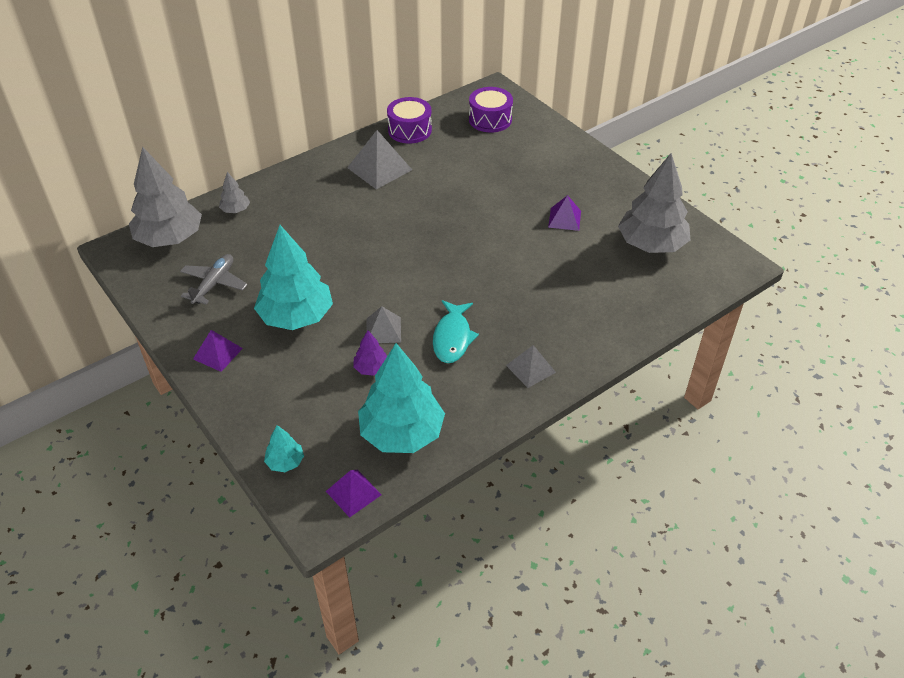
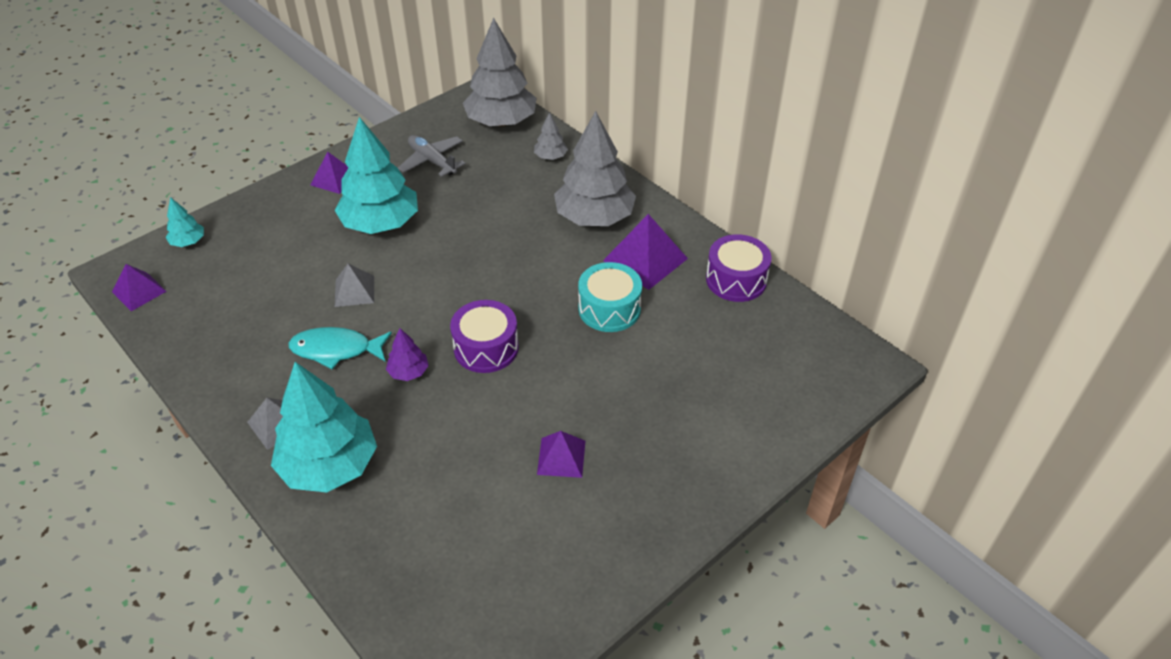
camera: 85 degrees right, 0 degrees up
grey plane [180,254,248,305] -> grey plane turned 150 degrees counterclockwise [398,135,465,177]
grey pyramid [347,130,412,189] -> purple pyramid [603,214,688,290]
purple tree [353,330,387,376] -> purple tree moved to [386,328,429,381]
turquoise tree [358,343,445,453] -> turquoise tree moved to [271,362,377,492]
purple drum [469,87,513,132] -> purple drum moved to [450,300,519,373]
grey tree [618,153,690,253] -> grey tree moved to [554,111,636,226]
none -> turquoise drum [578,262,642,332]

